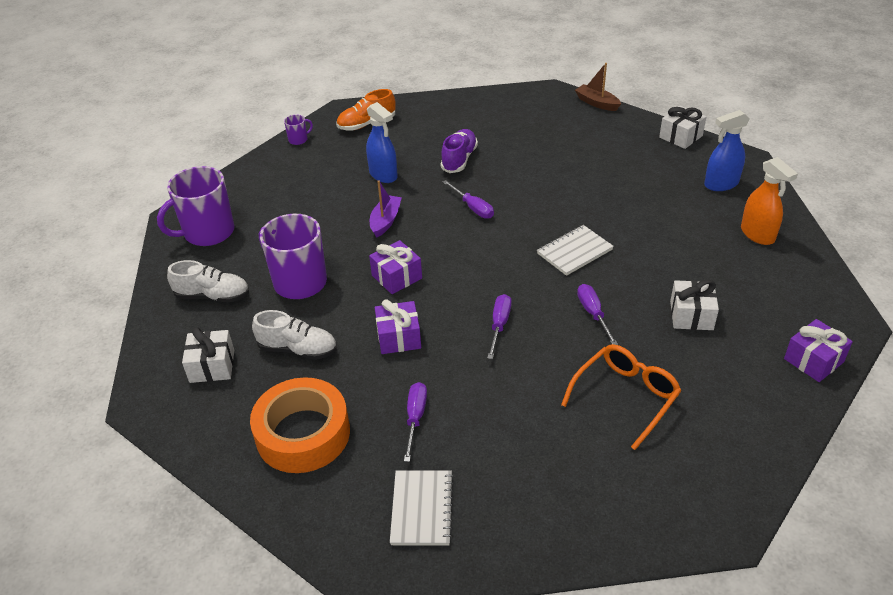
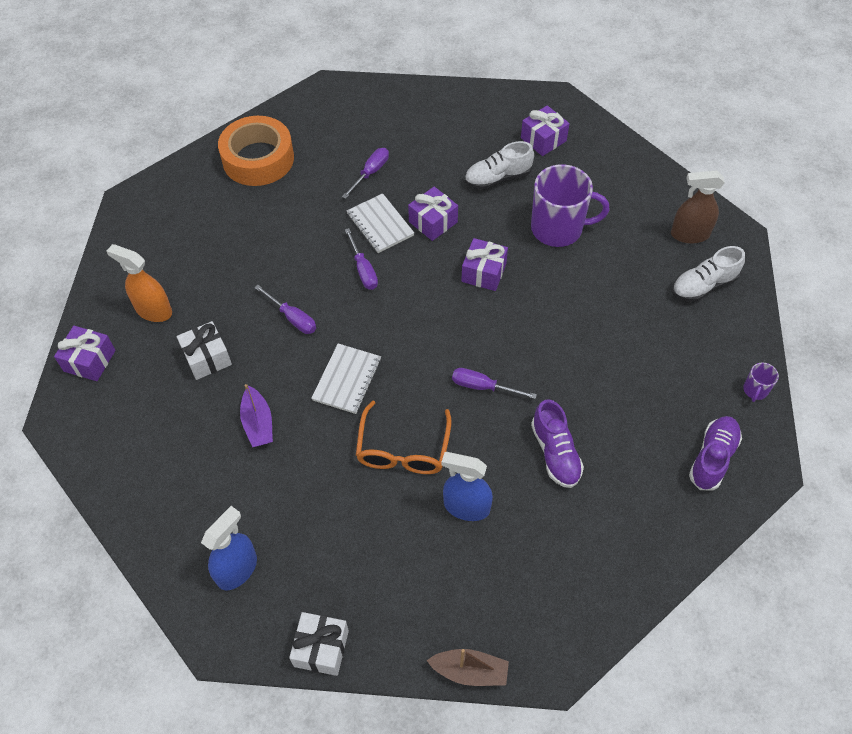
camera: 145 degrees right, 15 degrees up
purple mug [157,166,235,246] -> brown spray bottle [671,171,725,244]
white shoe [167,260,249,303] -> white shoe moved to [672,246,745,302]
white gift [182,327,234,383] -> purple gift [521,105,570,156]
orange tape [250,377,350,473] -> orange tape moved to [218,116,294,186]
orange shoe [336,89,396,131] -> purple shoe [689,416,742,490]
blue spray bottle [366,102,398,183] -> blue spray bottle moved to [441,452,493,521]
purple boat [370,180,402,237] -> purple boat moved to [240,384,273,447]
white notebook [390,471,454,546] -> white notebook moved to [347,193,414,253]
purple screwdriver [404,382,427,462] -> purple screwdriver turned 120 degrees counterclockwise [342,148,389,199]
orange glasses [561,344,681,450] -> orange glasses moved to [356,400,452,474]
orange spray bottle [741,157,798,245] -> orange spray bottle moved to [106,244,172,322]

